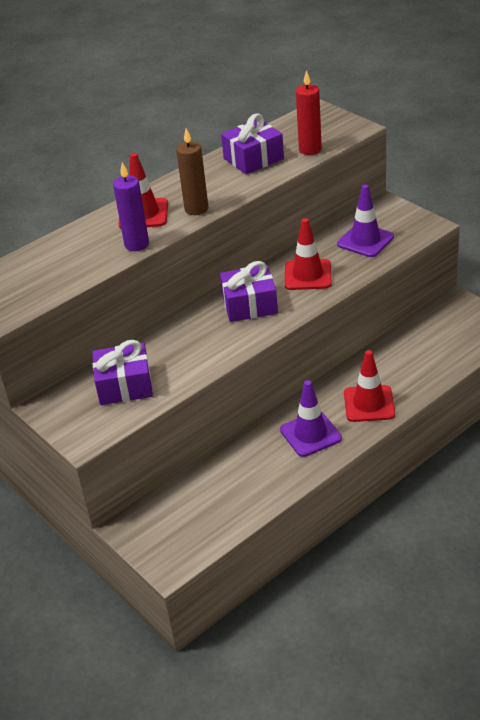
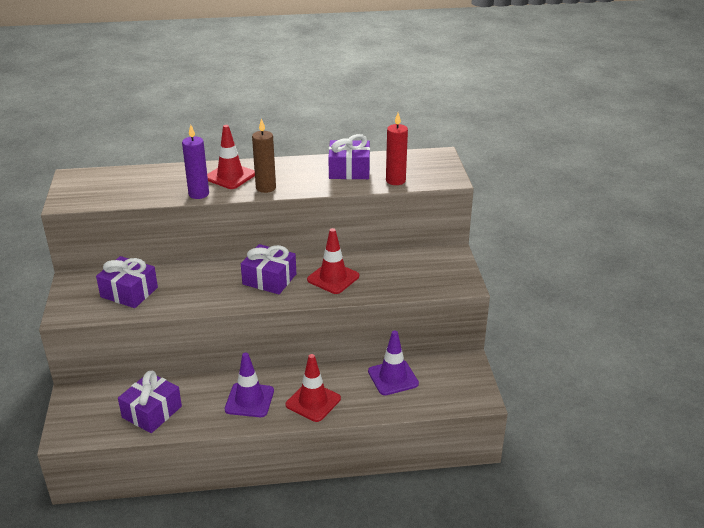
camera: 30 degrees right, 5 degrees down
purple traffic cone [337,185,394,257] -> purple traffic cone moved to [368,331,419,395]
none -> purple gift [118,371,182,433]

